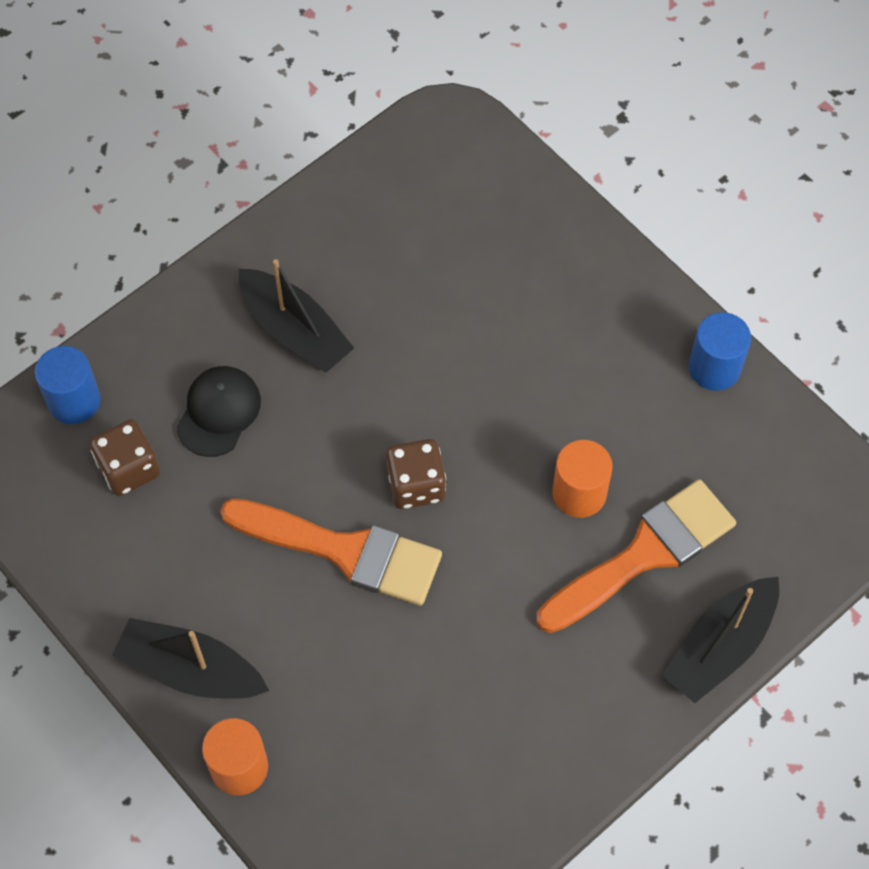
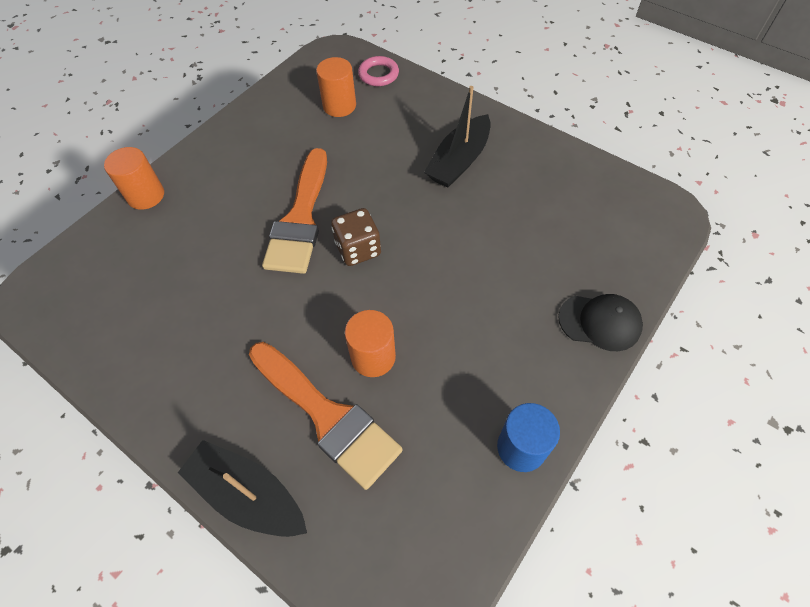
camera: 80 degrees right, 5 degrees down
blue cylinder [35,346,101,424] -> pink ring [358,56,399,86]
brown dice [90,419,160,496] -> orange cylinder [316,57,356,117]
black boat [112,618,269,699] -> none
black cap [176,366,261,457] -> black cap moved to [558,294,643,351]

